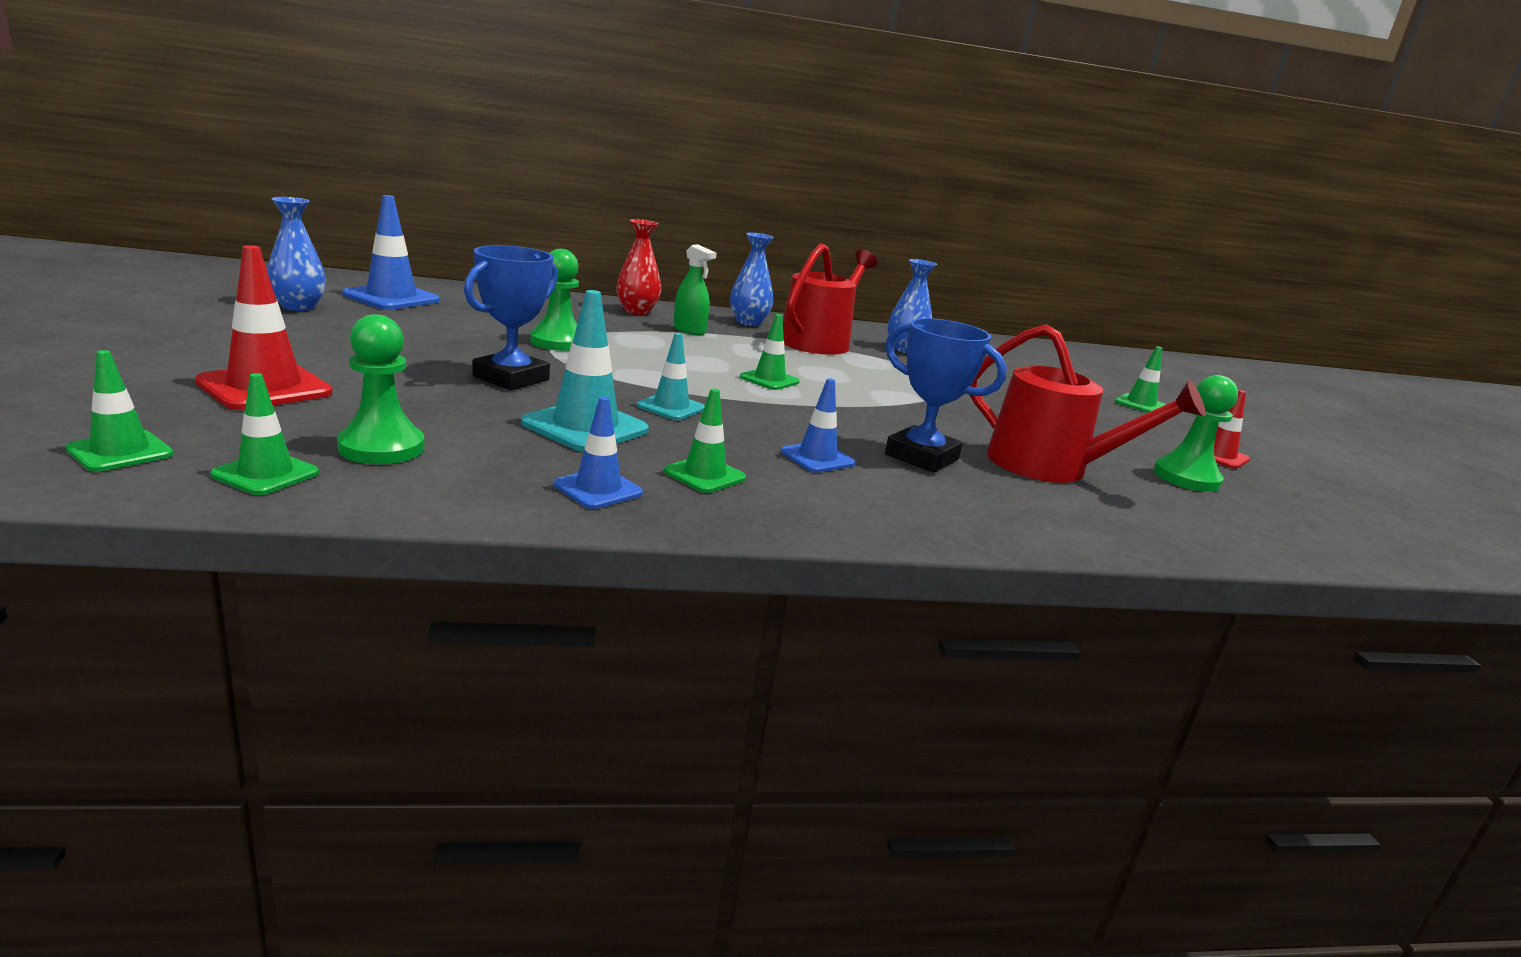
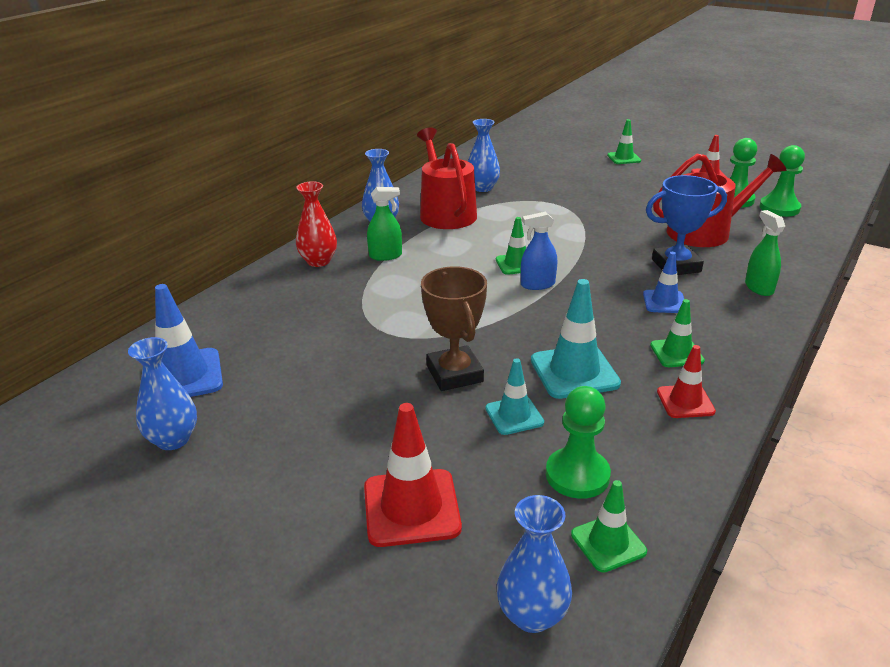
camera: 45 degrees left, 10 degrees up
green traffic cone [66,350,173,472] -> blue vase [497,495,572,633]
blue trophy [464,245,558,390] -> brown trophy [421,266,487,391]
green pawn [530,249,579,351] -> green pawn moved to [760,145,805,217]
blue traffic cone [554,397,643,509] -> red traffic cone [657,345,716,418]
turquoise traffic cone [637,333,705,420] -> turquoise traffic cone moved to [485,358,544,435]
none -> blue spray bottle [521,212,557,290]
none -> green spray bottle [745,210,785,296]

